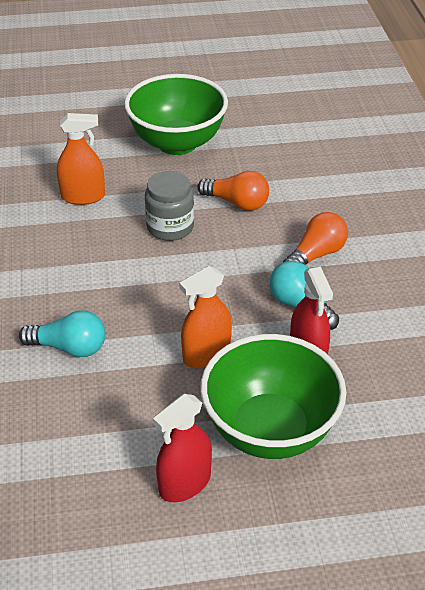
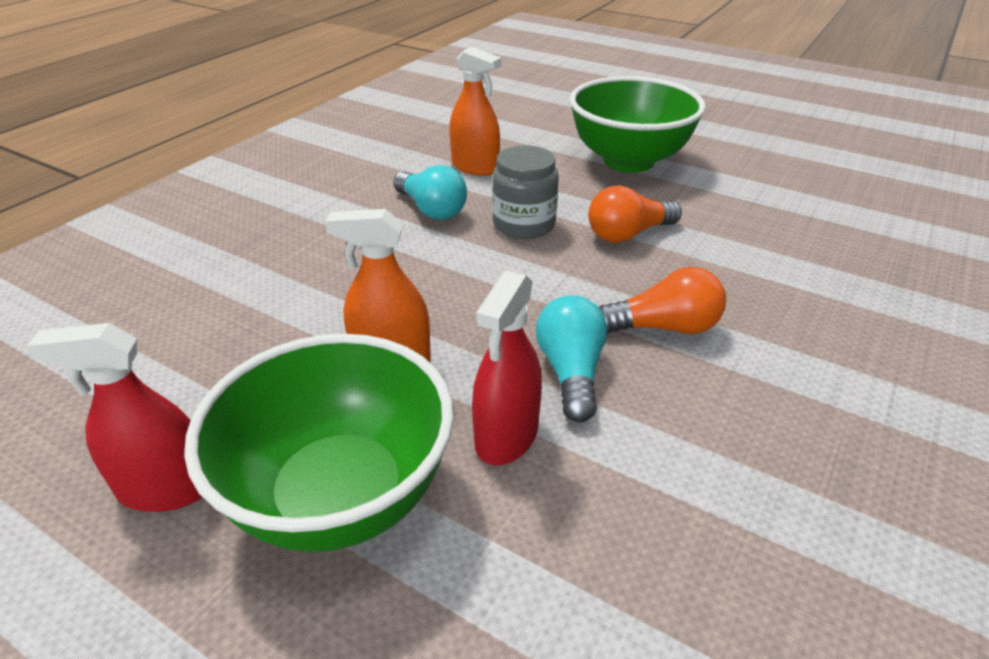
camera: 40 degrees right, 5 degrees down
turquoise light bulb [19,310,105,357] -> turquoise light bulb moved to [393,165,467,220]
orange light bulb [197,171,269,211] -> orange light bulb turned 90 degrees clockwise [588,185,682,243]

